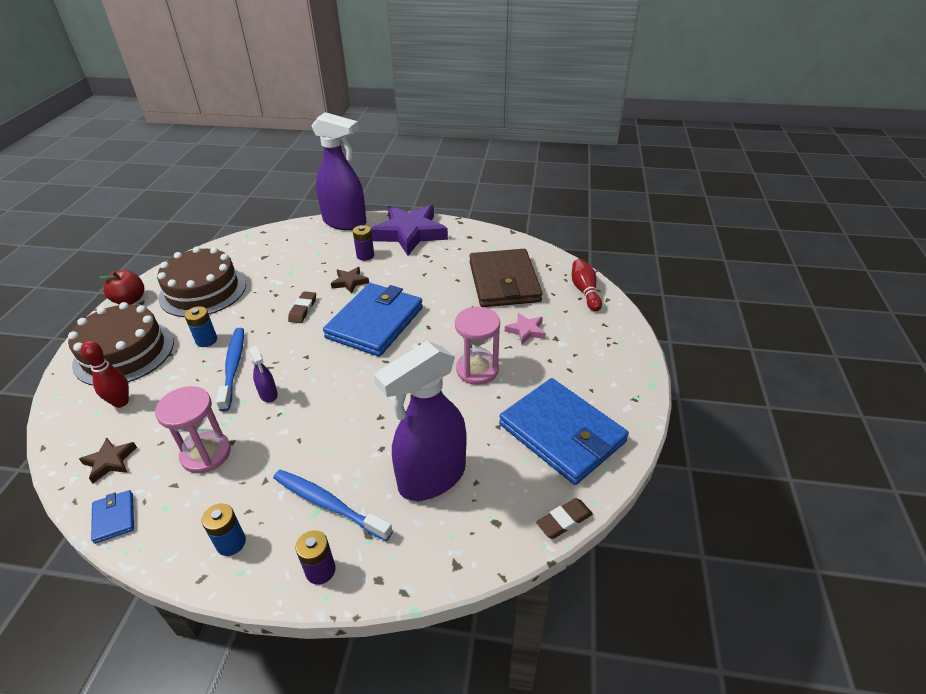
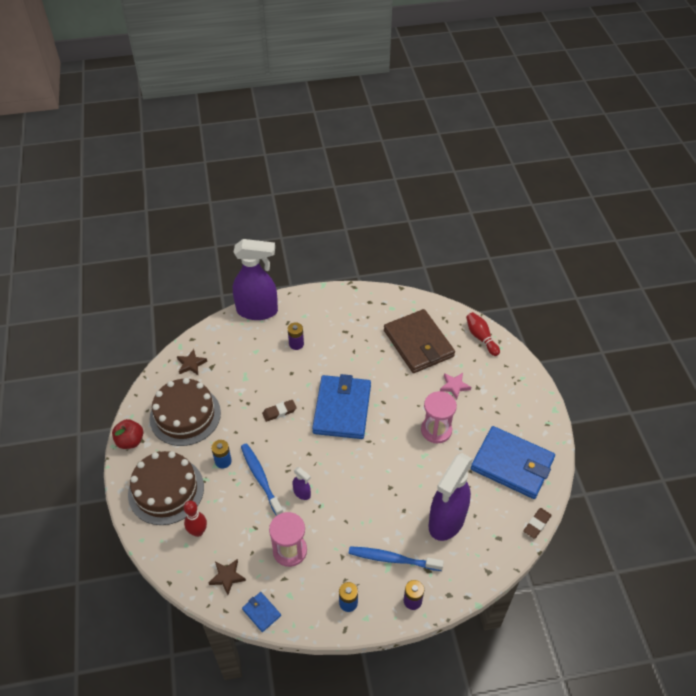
camera: 20 degrees left, 10 degrees up
brown eraser [288,291,316,323] -> brown eraser turned 75 degrees clockwise [262,400,297,422]
brown star [331,267,369,294] -> brown star moved to [177,349,207,375]
purple star [371,205,448,256] -> none

